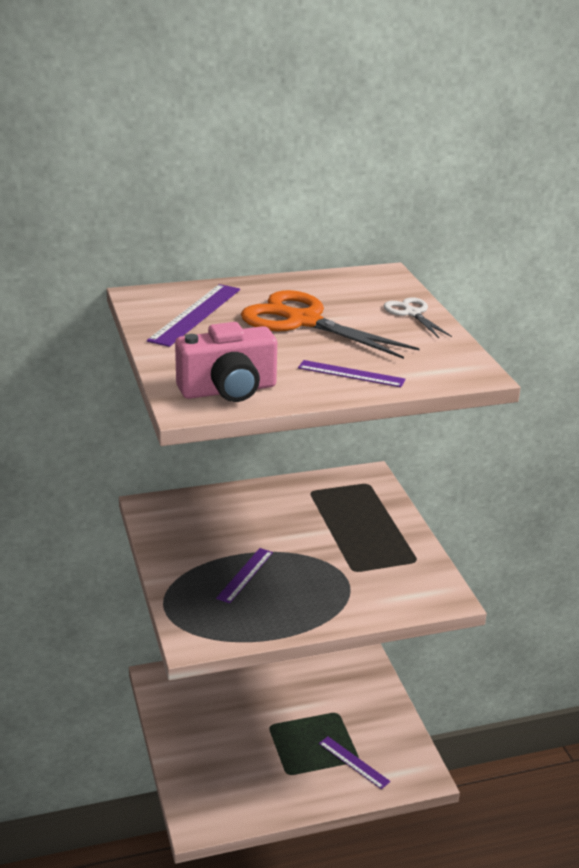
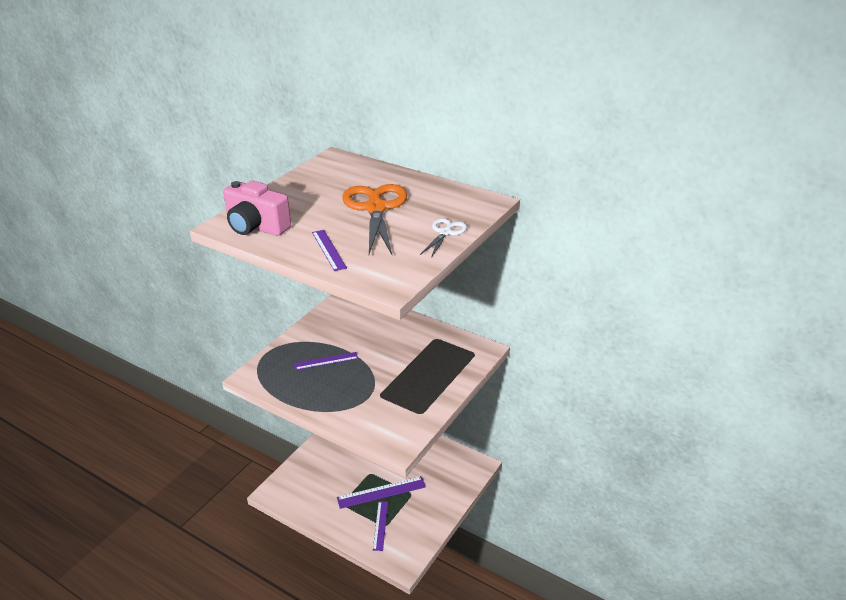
camera: 50 degrees right, 5 degrees up
purple ruler [147,284,240,347] -> purple ruler moved to [337,476,426,509]

